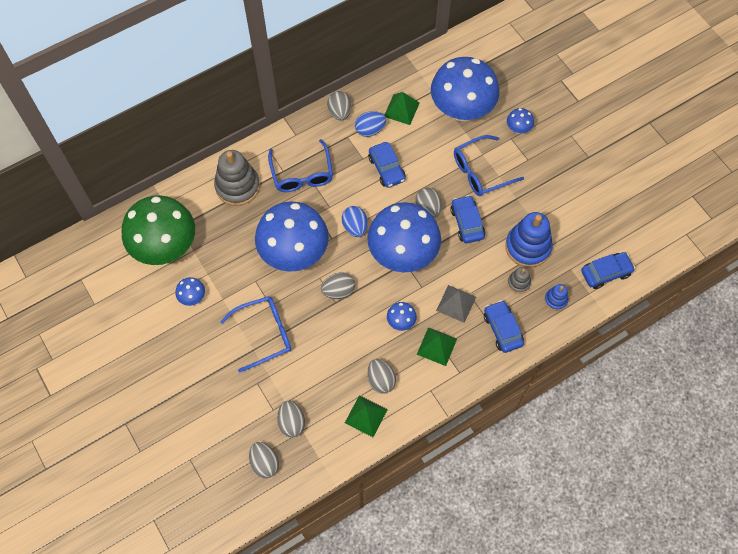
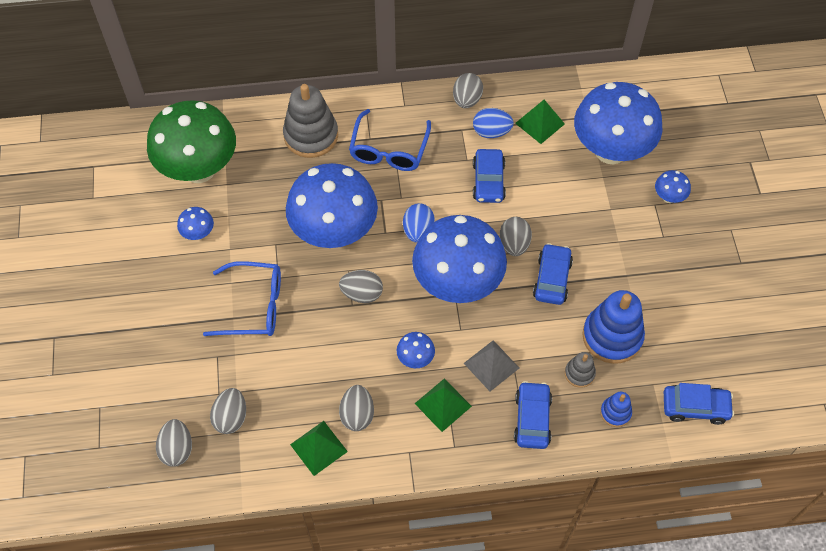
camera: 25 degrees right, 5 degrees down
blue glasses [454,135,524,196] -> none

